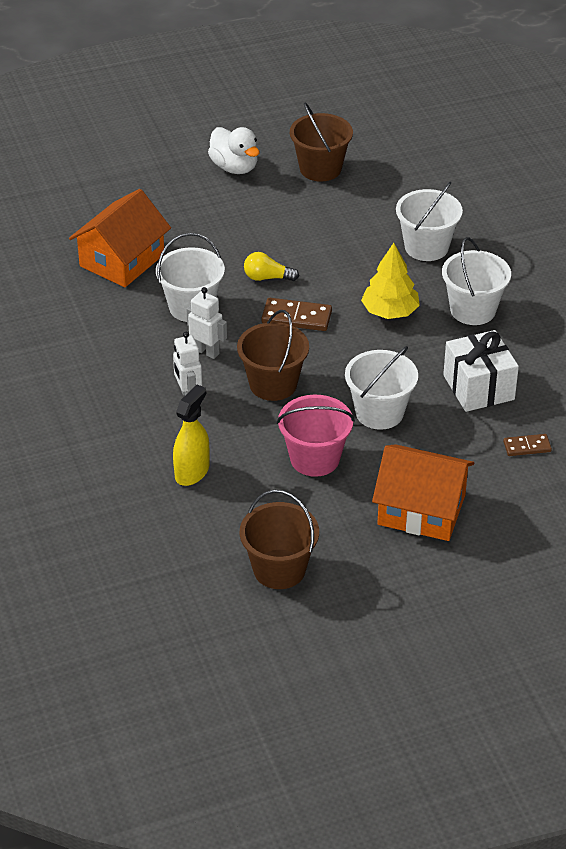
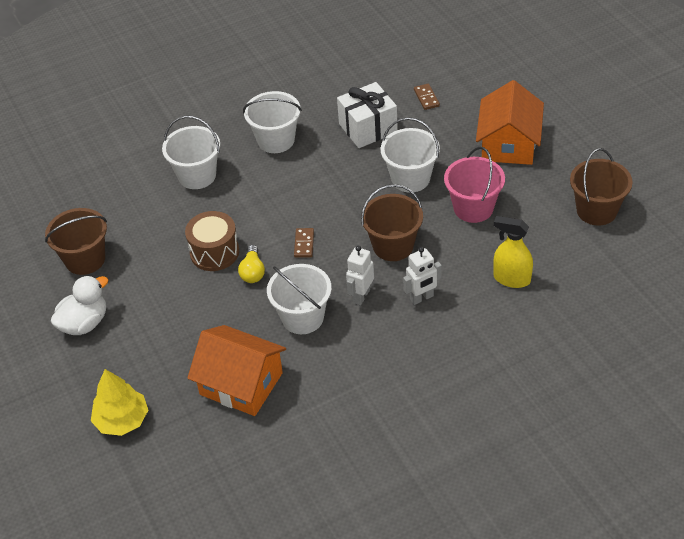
camera: 95 degrees left, 5 degrees up
brown domino [262,298,332,331] -> brown domino [294,228,314,258], size x0.63
yellow tree [361,243,420,319] -> yellow tree moved to [91,369,148,436]
none -> brown drum [185,211,239,271]

